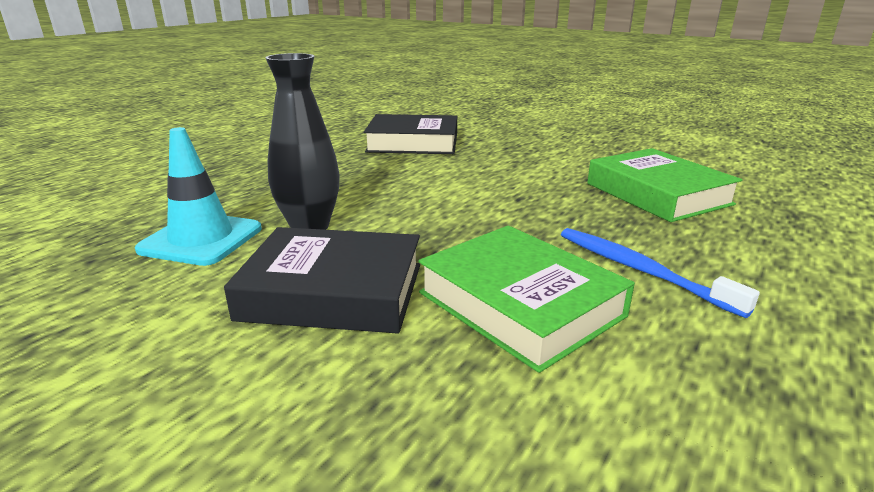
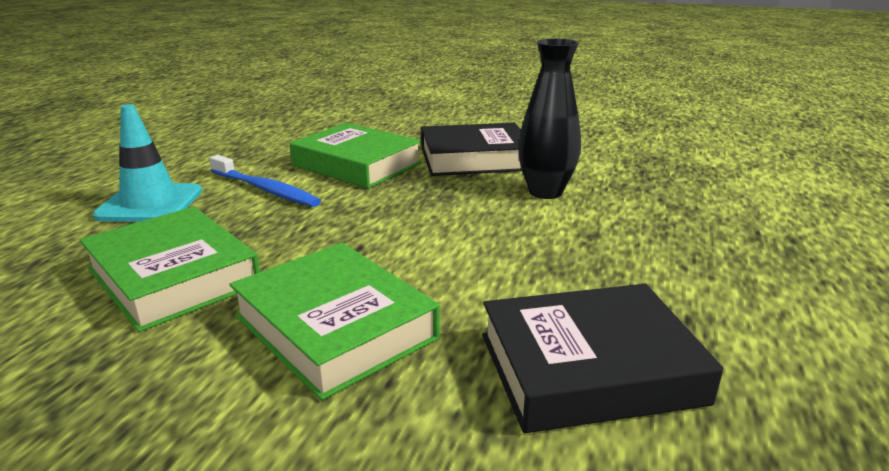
camera: 165 degrees right, 0 degrees up
turquoise traffic cone [135,127,262,266] -> turquoise traffic cone moved to [93,104,202,222]
none -> green book [229,243,440,401]

